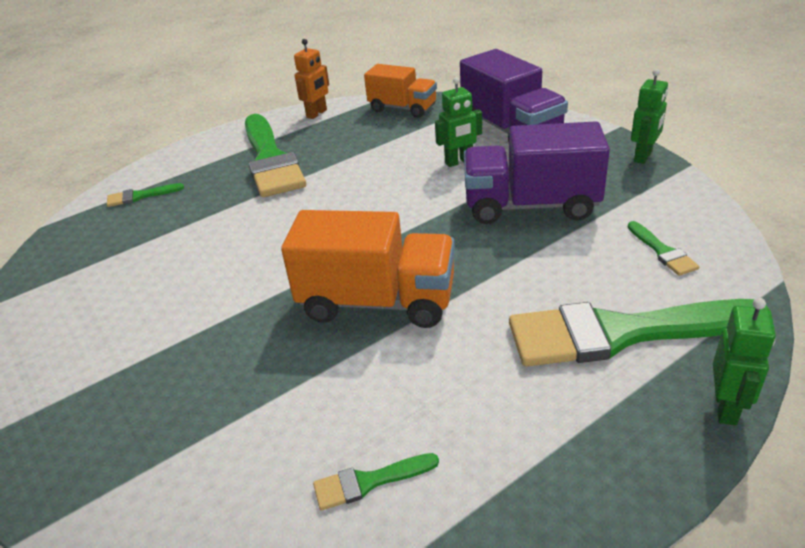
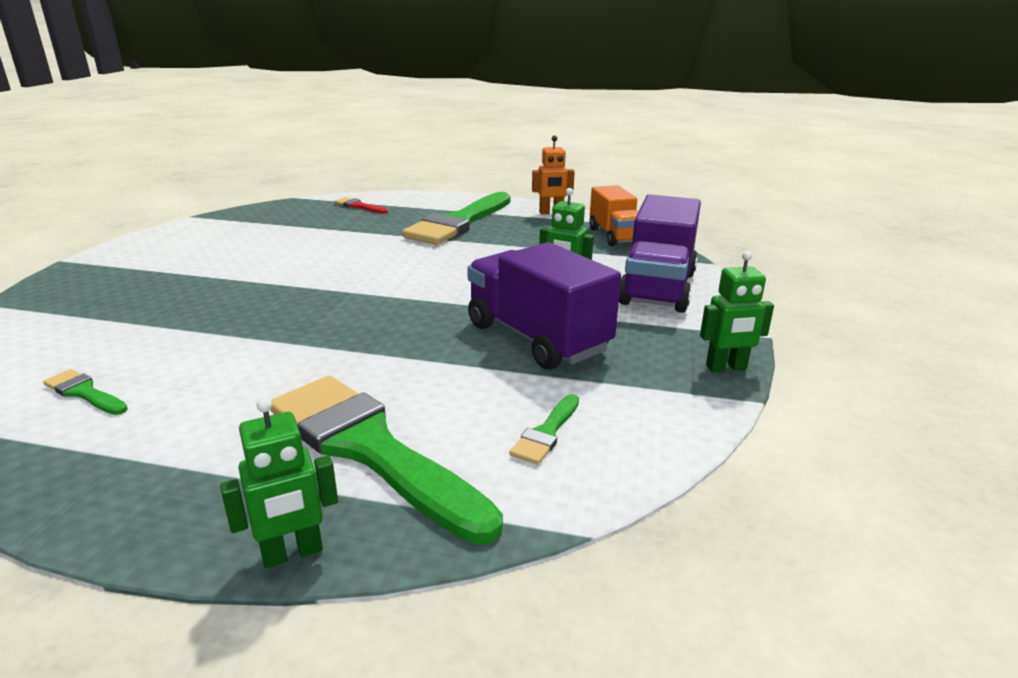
camera: 45 degrees right, 10 degrees down
green brush [107,183,184,207] -> red brush [334,197,387,214]
orange truck [281,210,455,328] -> none

